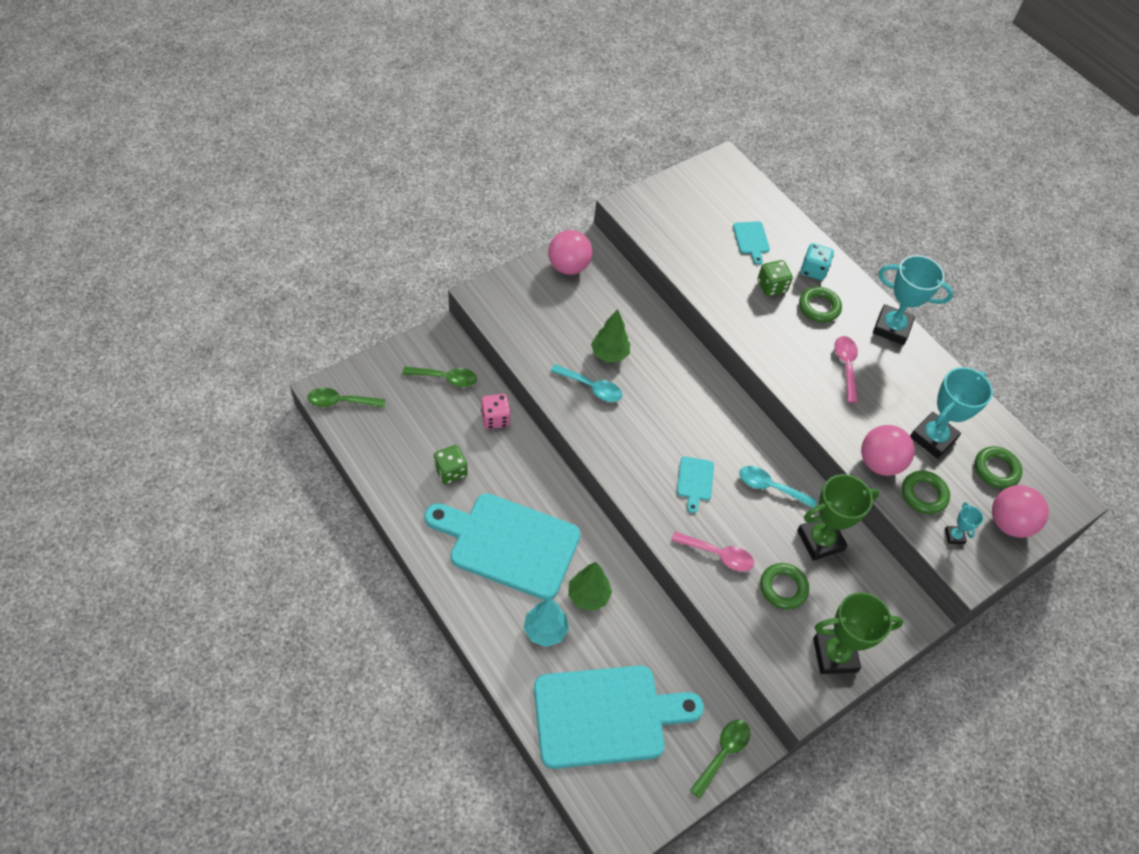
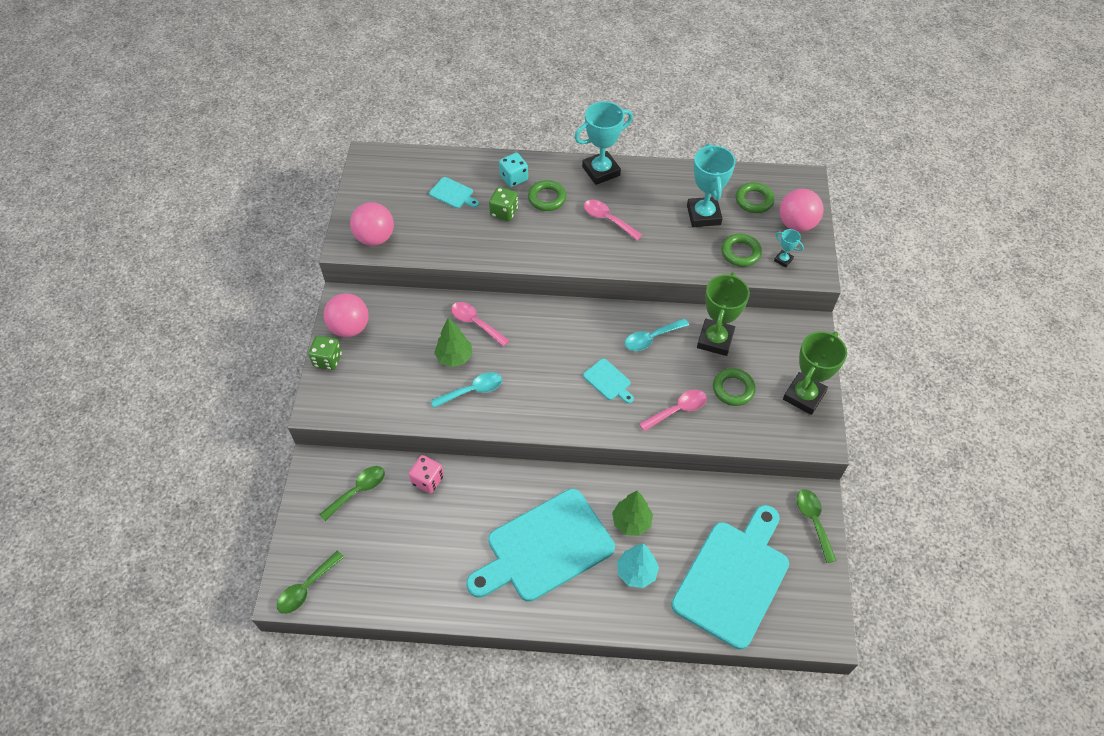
camera: 45 degrees left, 0 degrees up
green dice [434,445,468,484] -> green dice moved to [308,336,342,370]
pink ball [861,425,915,476] -> pink ball moved to [350,202,394,246]
none -> pink spoon [451,302,510,347]

